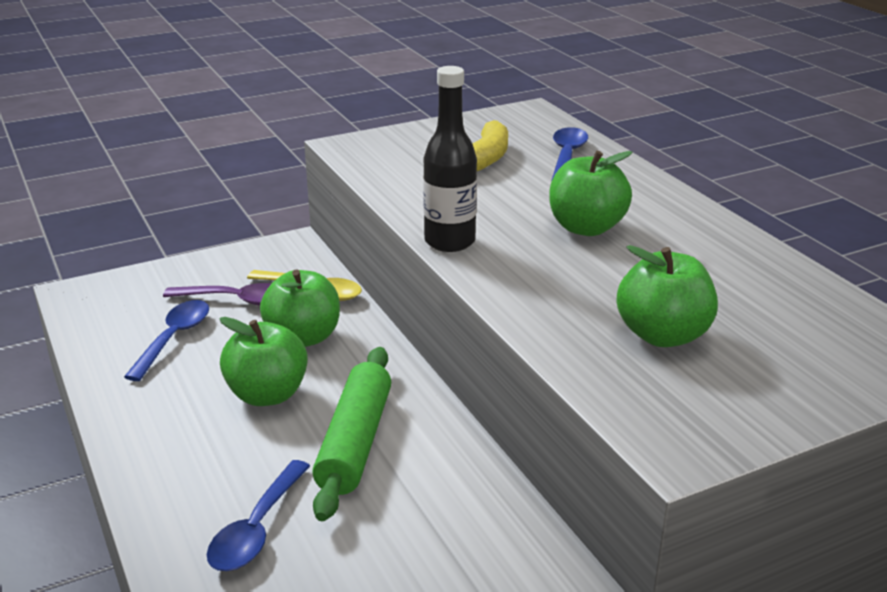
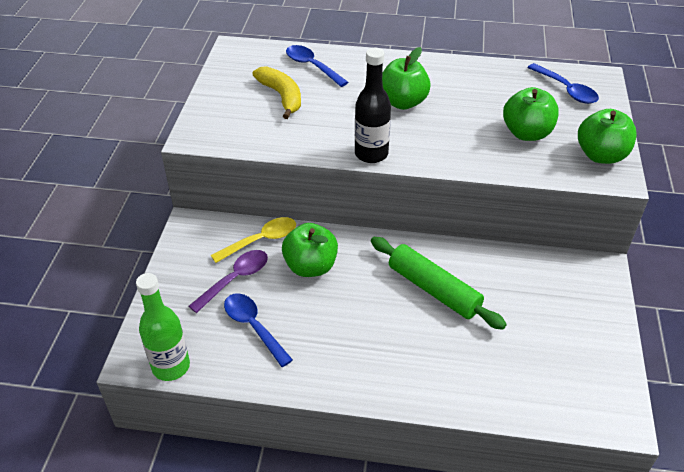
camera: 55 degrees left, 15 degrees up
blue spoon [207,460,310,571] -> blue spoon moved to [527,63,599,104]
green apple [219,317,308,406] -> green apple moved to [578,109,637,164]
none -> green bottle [136,273,190,381]

